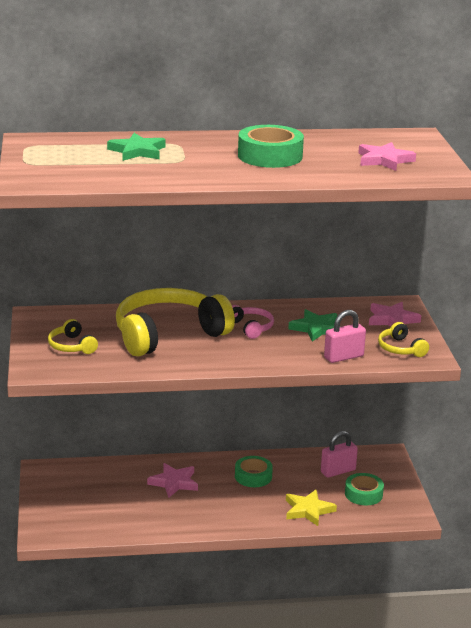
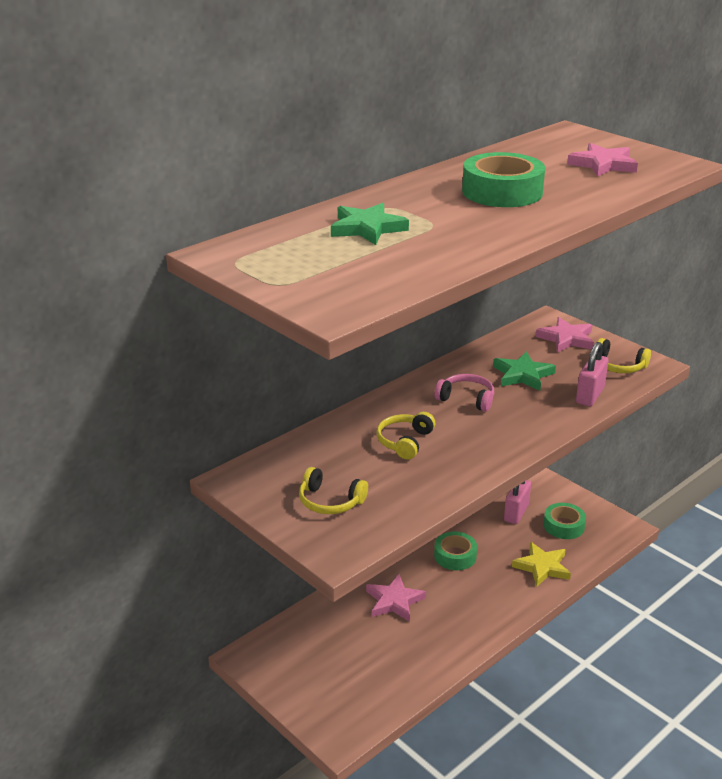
camera: 35 degrees left, 5 degrees up
yellow headphones [116,288,235,357] -> yellow headphones [377,412,435,460], size x0.44

